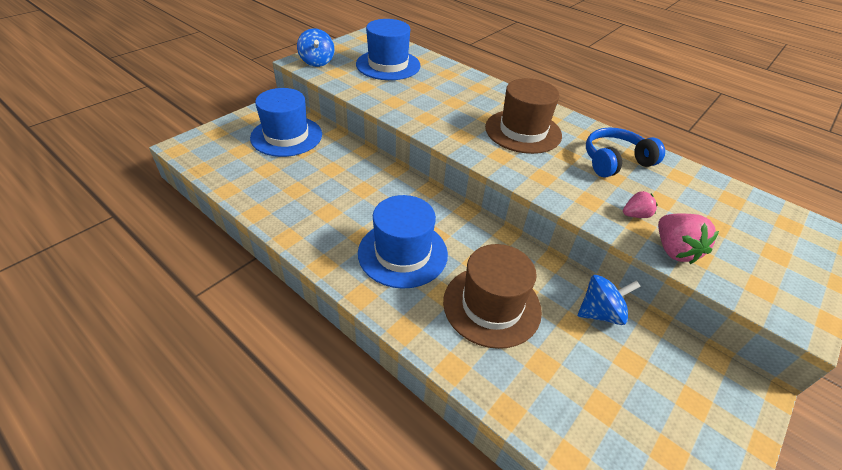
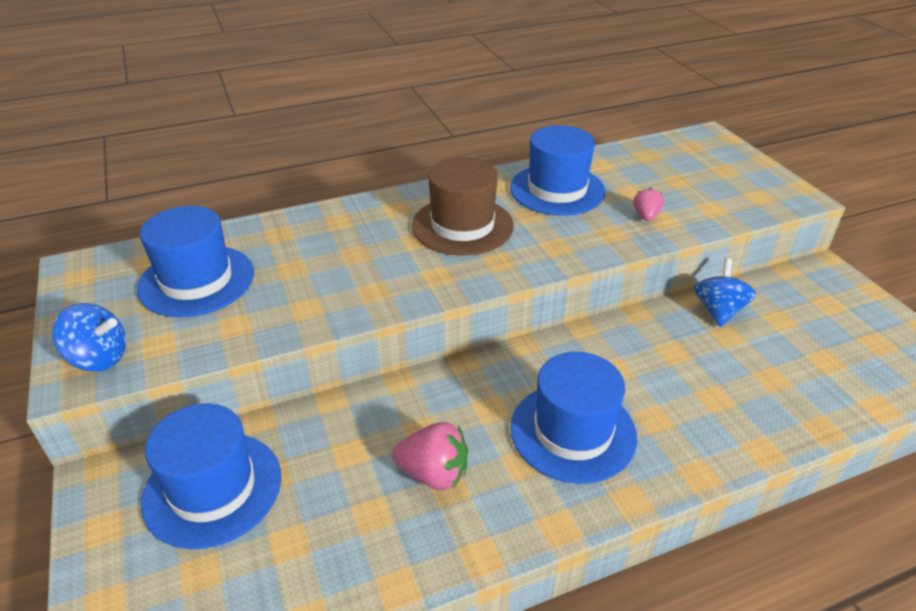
camera: 60 degrees left, 5 degrees down
brown hat [443,244,542,349] -> none
blue headphones [586,128,665,177] -> blue hat [510,125,606,216]
pink strawberry [658,213,719,264] -> pink strawberry moved to [392,422,468,490]

